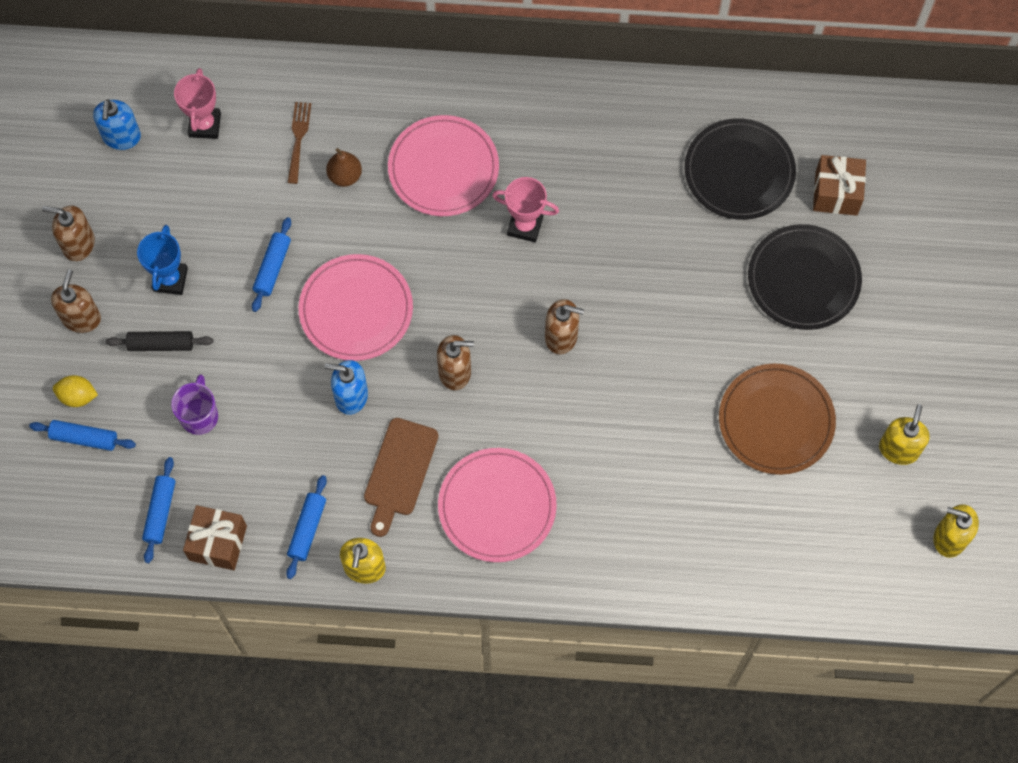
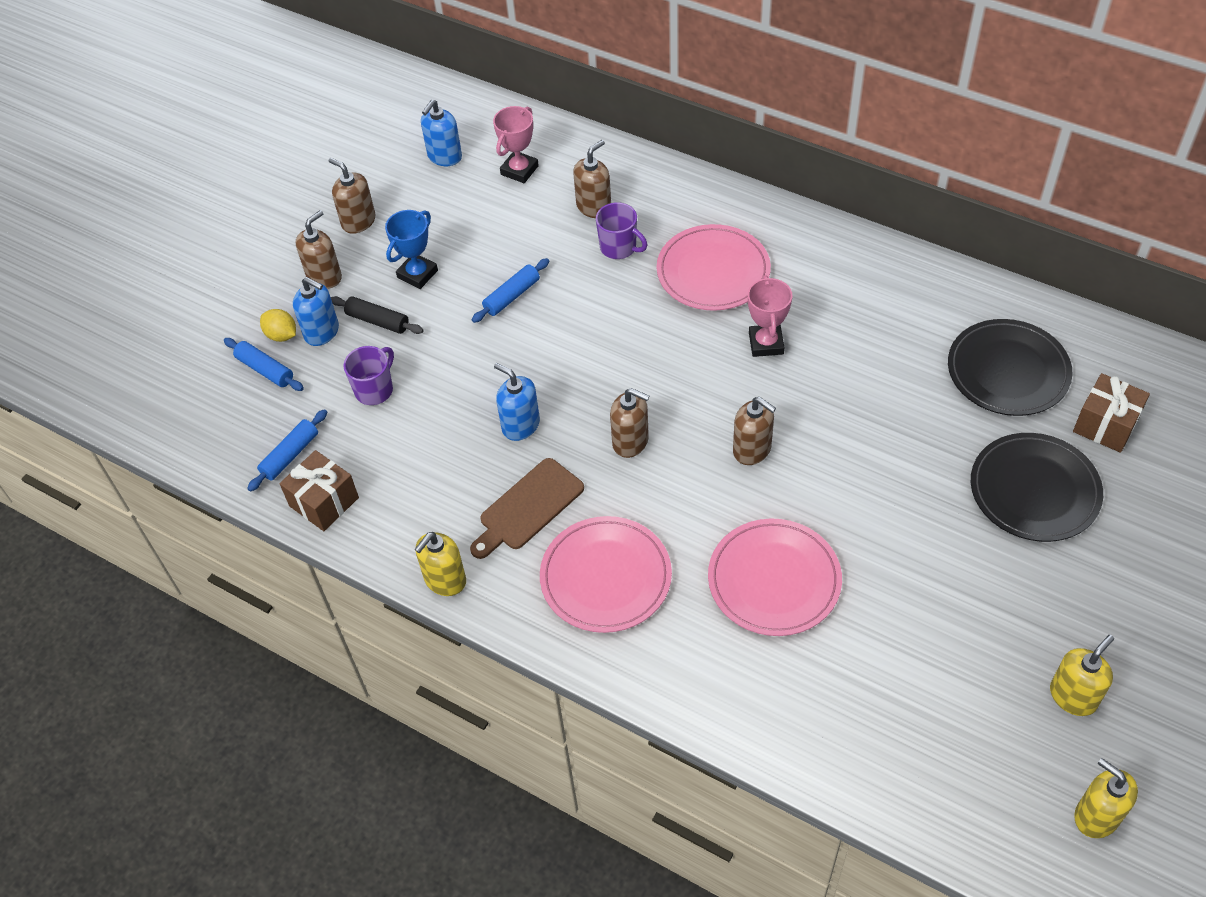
camera: 30 degrees right, 15 degrees down
blue rolling pin [286,475,327,579] -> none
brown fork [288,102,311,184] -> brown soap dispenser [573,140,611,218]
pink plate [299,254,413,361] -> pink plate moved to [708,519,842,636]
brown pear [326,148,362,187] -> purple mug [596,202,647,259]
pink trophy [492,177,559,242] -> pink trophy turned 45 degrees clockwise [748,276,792,357]
brown plate [719,363,836,475] -> none
none -> blue soap dispenser [293,277,339,346]

